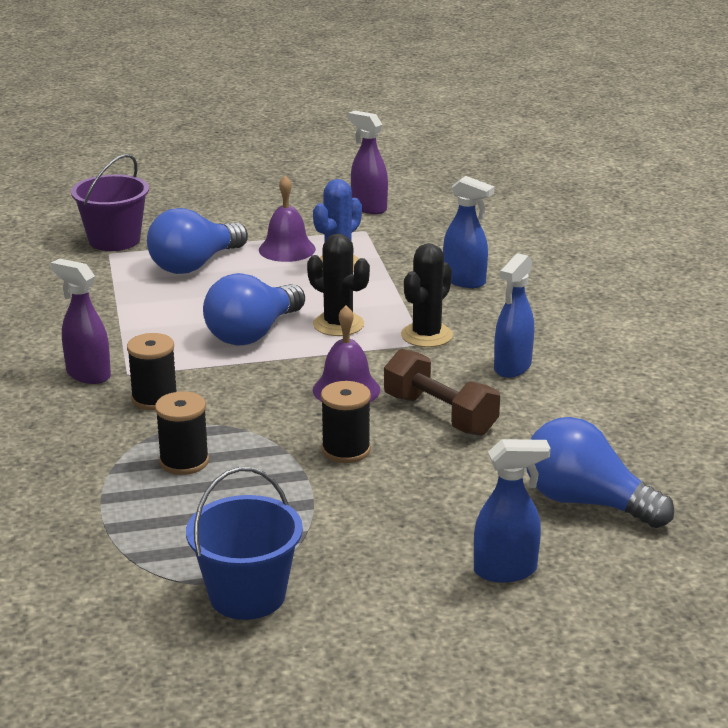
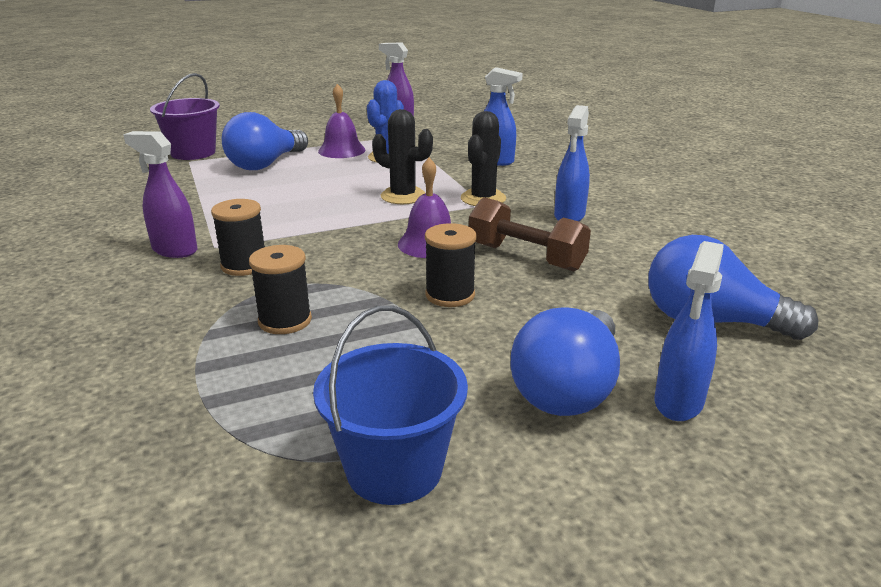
camera: 10 degrees left, 0 degrees up
blue light bulb [203,273,305,346] -> blue light bulb moved to [510,307,620,416]
blue spray bottle [474,439,551,583] -> blue spray bottle turned 135 degrees clockwise [654,241,724,421]

